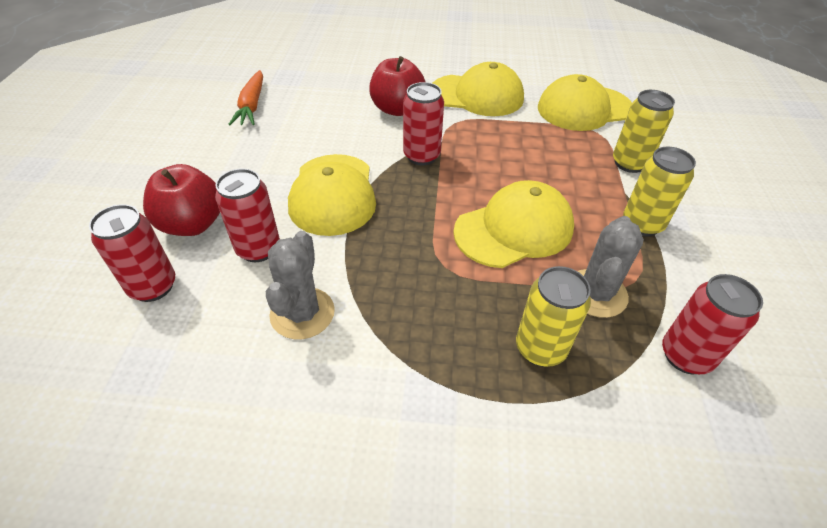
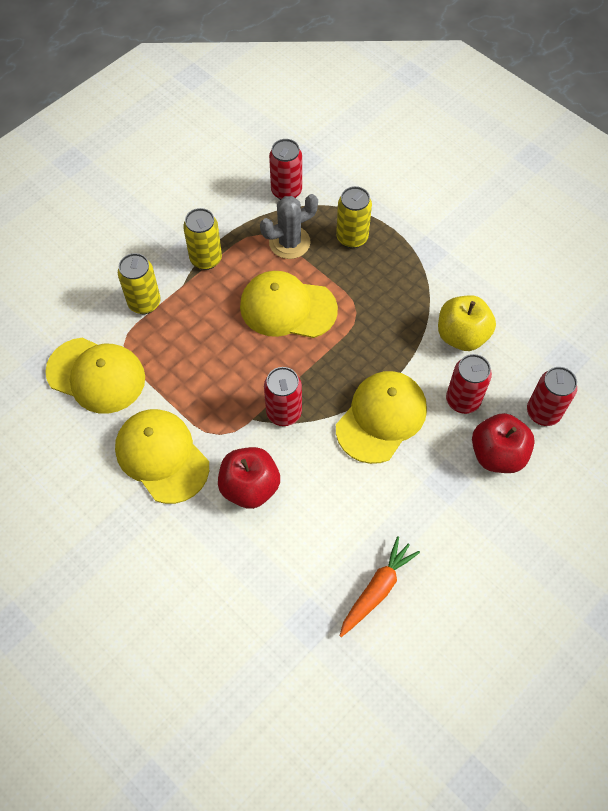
camera: 140 degrees left, 15 degrees up
grey cactus [266,231,335,339] -> yellow apple [438,295,496,351]

